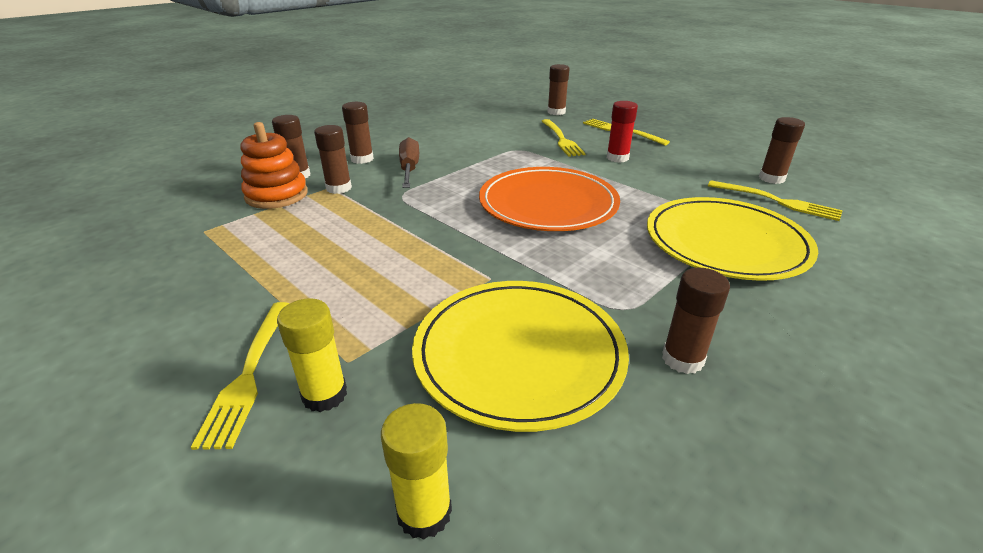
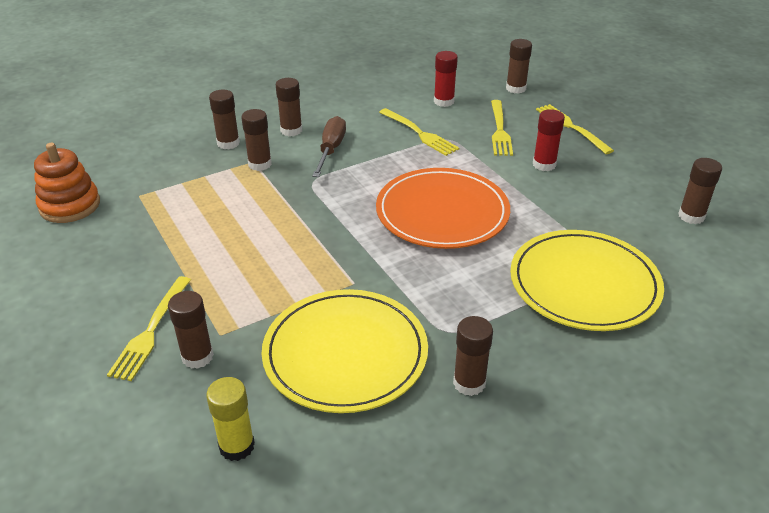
camera: 15 degrees right, 5 degrees up
orange stacking toy [240,122,308,209] -> orange stacking toy moved to [34,143,100,223]
yellow glue stick [277,298,347,412] -> brown glue stick [168,291,214,369]
yellow fork [708,180,843,221] -> yellow fork moved to [379,108,459,156]
none -> red glue stick [434,51,458,107]

